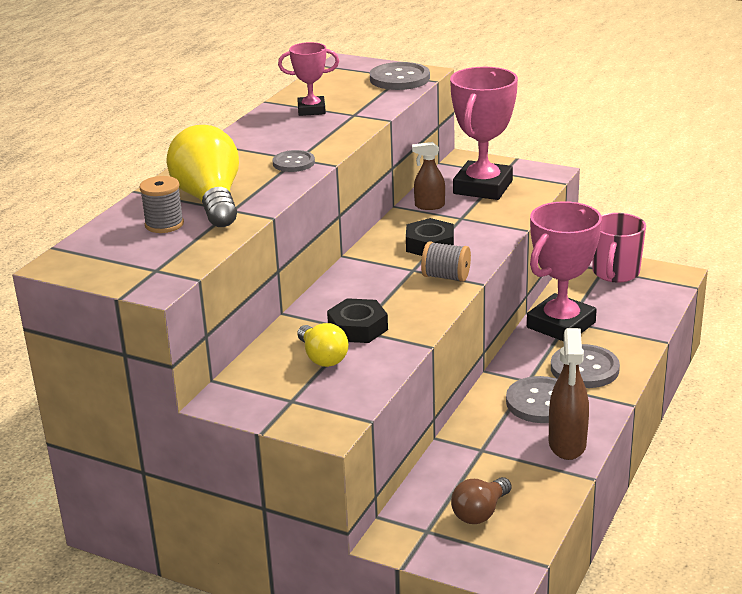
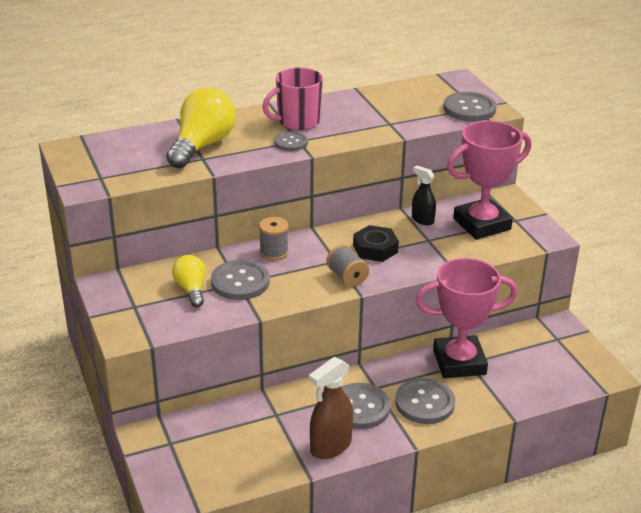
camera: 40 degrees right, 5 degrees up
grey spool [139,176,184,233] -> grey spool moved to [259,217,289,260]
pink trophy [278,42,339,116] -> none
yellow light bulb [297,323,349,367] -> yellow light bulb turned 150 degrees clockwise [172,255,206,307]
black nut [327,298,388,343] -> grey button [211,260,270,300]
brown spray bottle [412,142,445,210] -> black spray bottle [412,166,436,225]
brown light bulb [451,477,511,524] -> none
pink mug [592,213,646,282] -> pink mug moved to [262,67,323,130]

